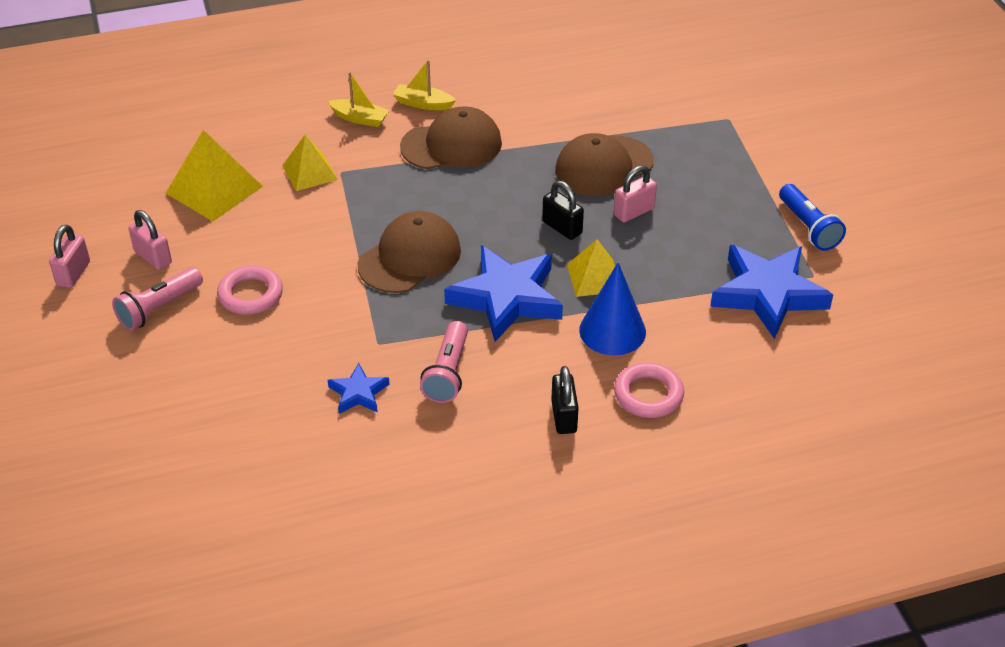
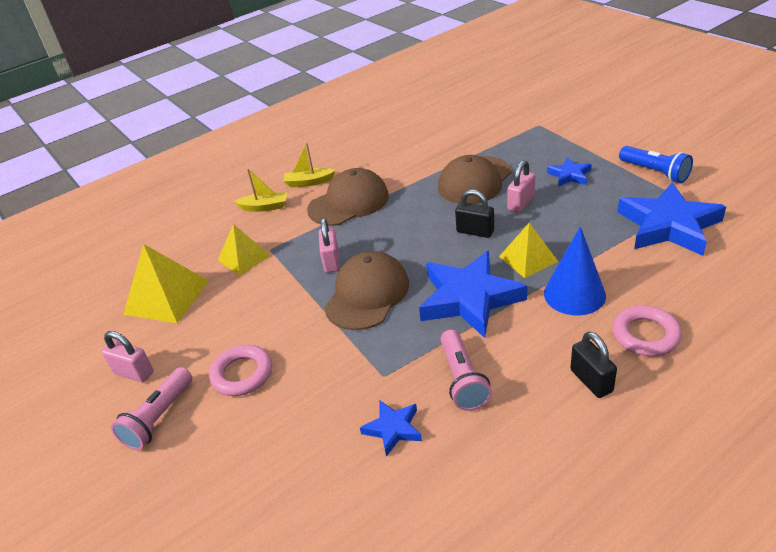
camera: 15 degrees left, 5 degrees down
pink padlock [49,225,90,288] -> pink padlock moved to [319,218,340,273]
none -> blue star [547,157,592,187]

